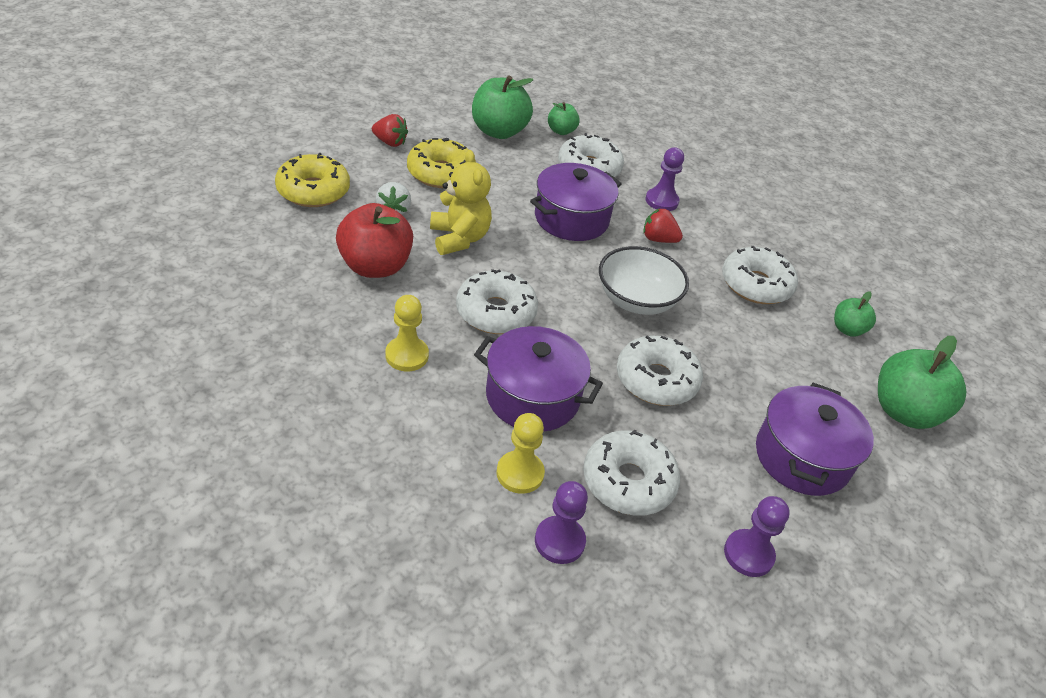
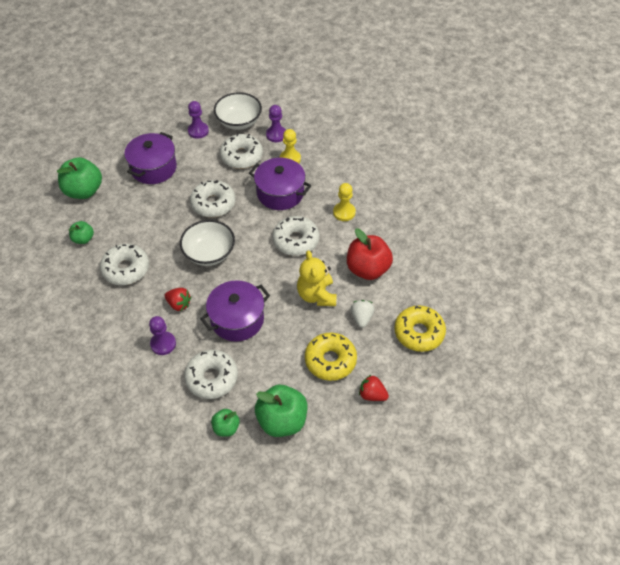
camera: 170 degrees left, 10 degrees up
none -> white bowl [214,92,262,130]

